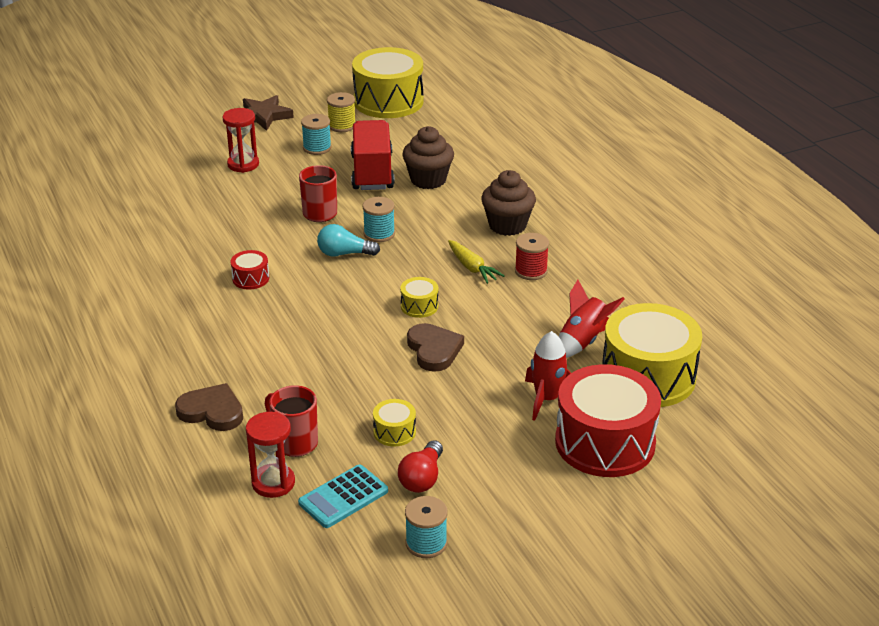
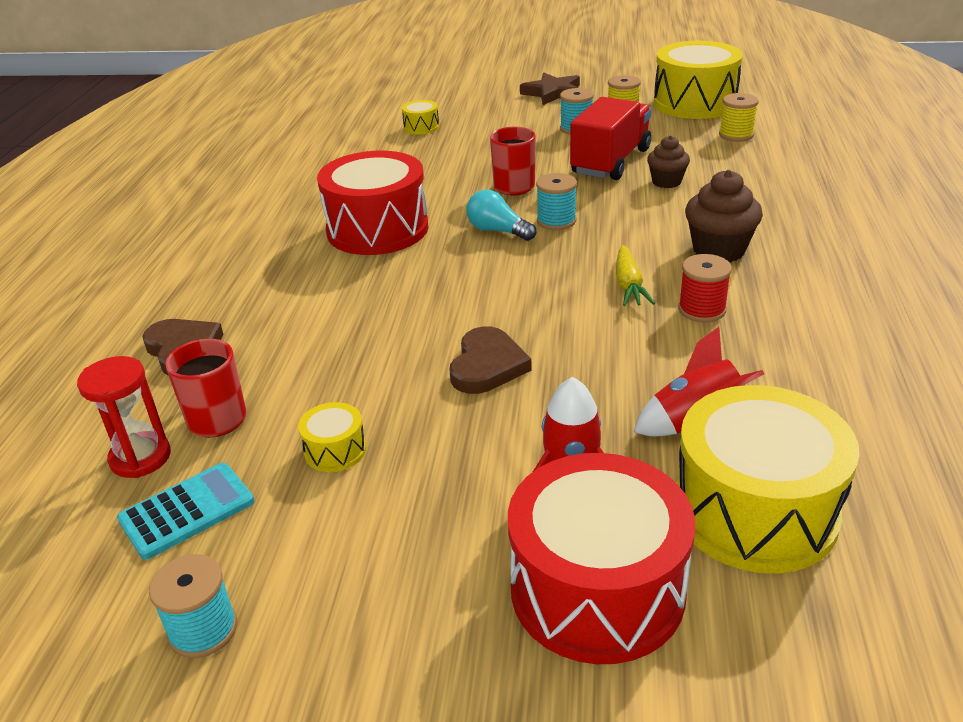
camera: 35 degrees right, 0 degrees up
red hourglass [222,108,259,173] -> none
red drum [231,250,269,290] -> red drum [317,151,429,255], size x2.33
turquoise calculator [298,464,388,528] -> turquoise calculator turned 150 degrees clockwise [117,463,254,560]
red light bulb [398,440,443,493] -> none
yellow drum [400,277,438,318] -> yellow drum moved to [402,100,439,135]
brown cupcake [402,126,454,189] -> brown cupcake [647,136,690,188], size x0.64
none -> yellow spool [719,93,759,142]

